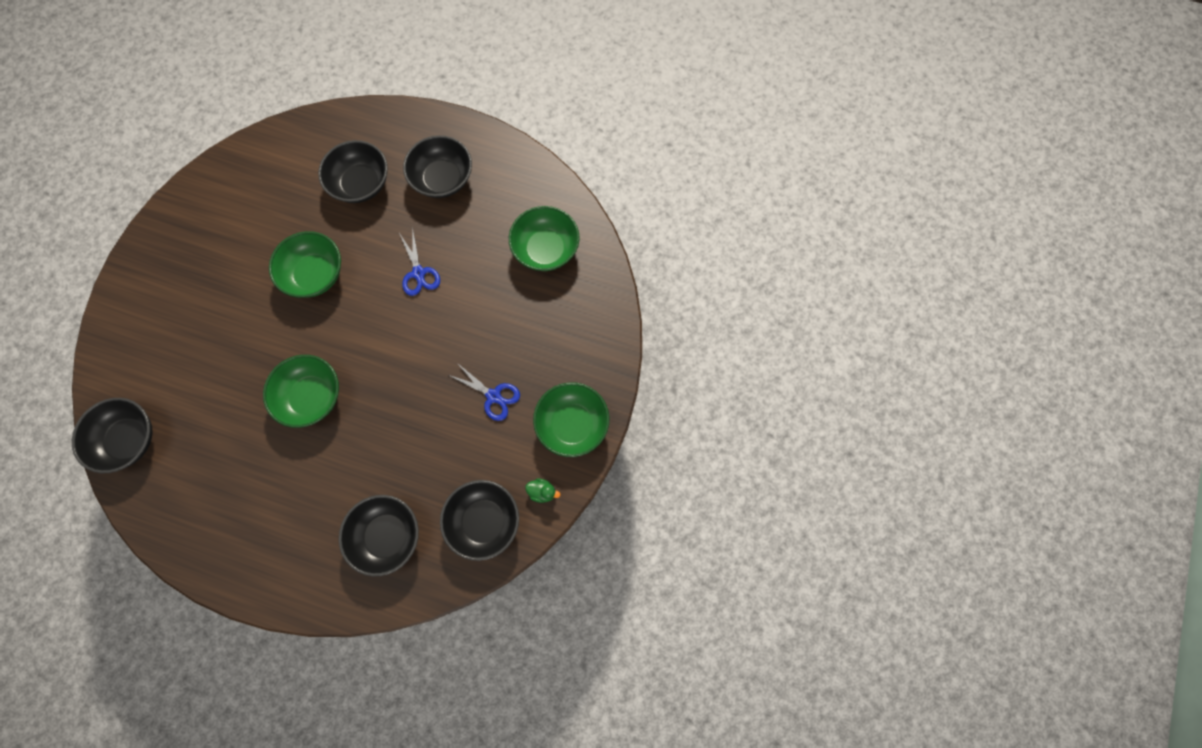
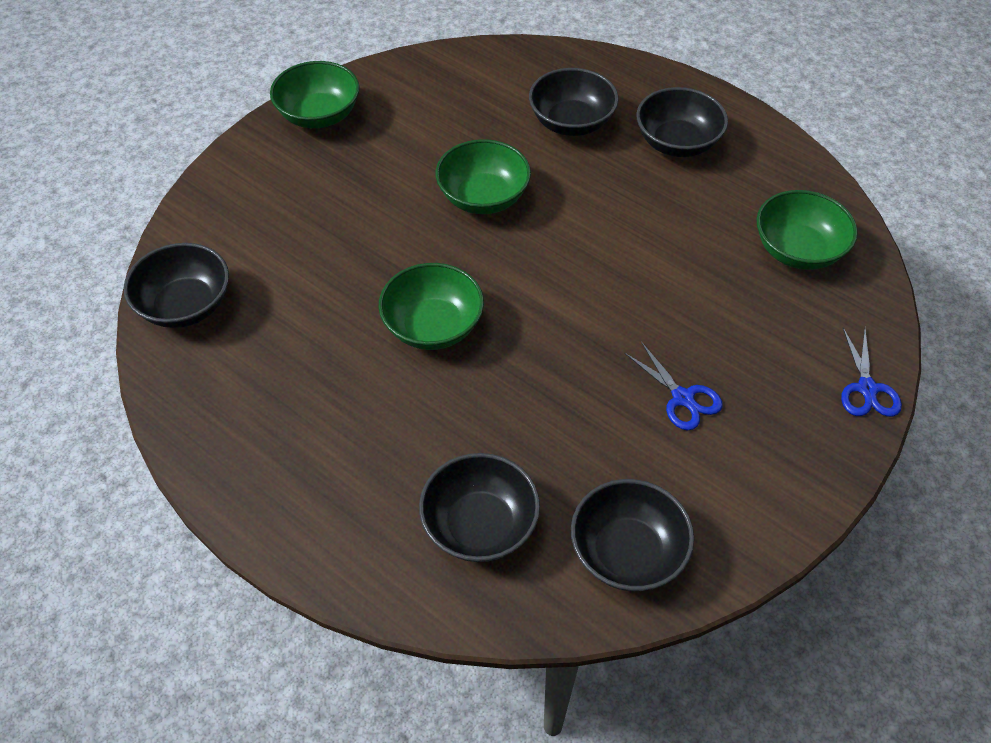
camera: 20 degrees right, 20 degrees down
blue scissors [399,232,440,296] -> blue scissors moved to [841,328,902,417]
green duck [525,478,561,503] -> none
green bowl [533,382,609,457] -> green bowl moved to [270,61,359,128]

